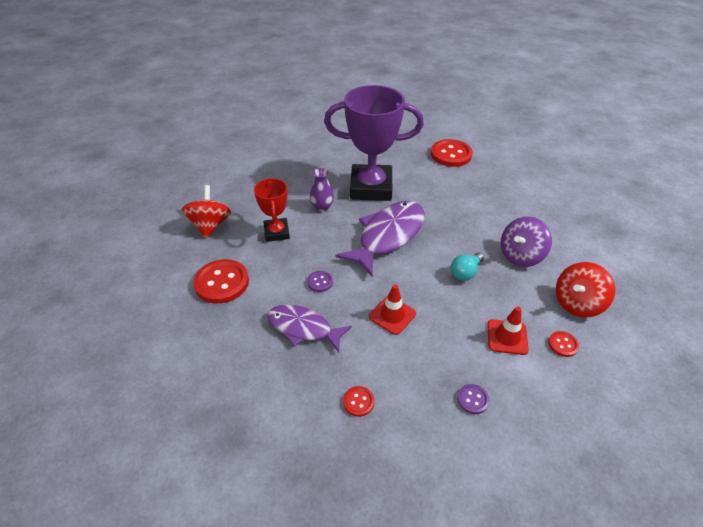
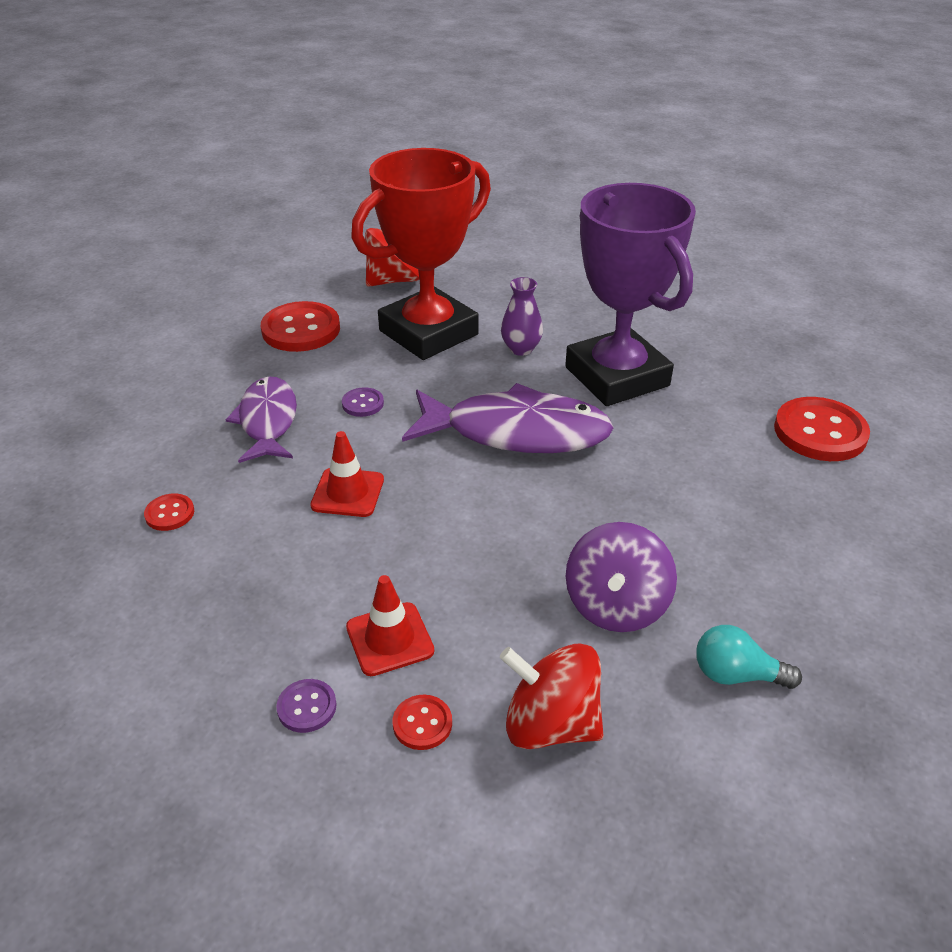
camera: 60 degrees right, 5 degrees down
red trophy [254,178,290,242] -> red trophy [351,148,491,360], size x1.89
turquoise light bulb [451,252,484,281] -> turquoise light bulb moved to [696,625,802,689]
purple button [457,384,490,414] -> purple button moved to [276,679,337,733]
purple spinning top [501,217,552,267] -> purple spinning top turned 90 degrees counterclockwise [566,522,677,632]

